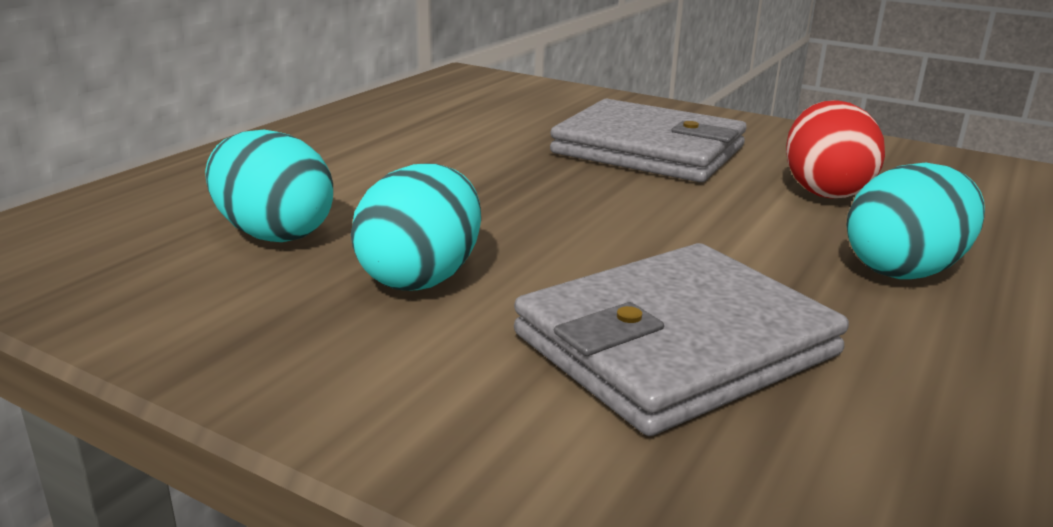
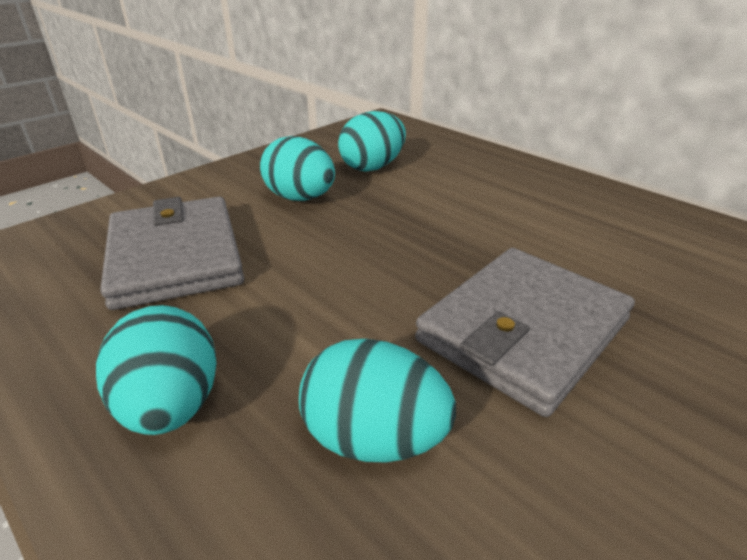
camera: 105 degrees right, 10 degrees up
red egg [786,100,885,198] -> turquoise egg [299,339,456,462]

